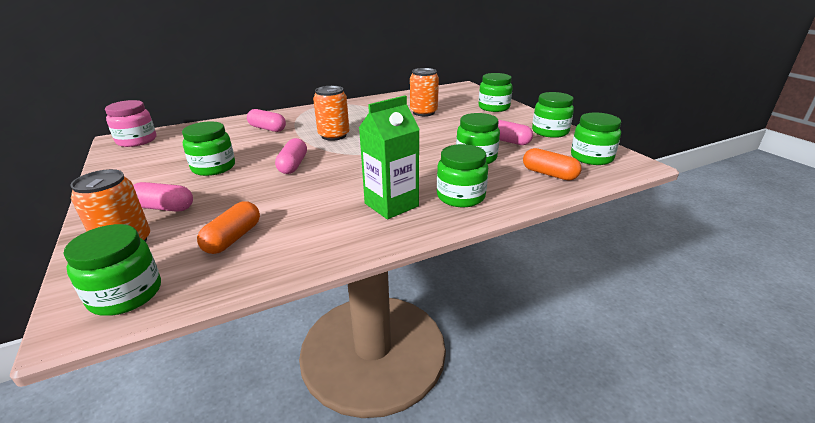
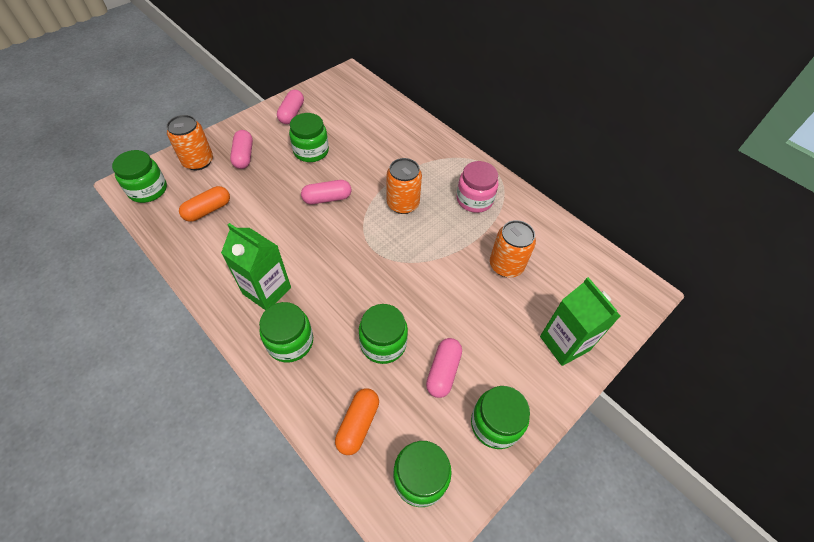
camera: 70 degrees right, 25 degrees up
pink jar [105,100,156,147] -> pink jar moved to [457,161,498,213]
orange capsule [197,201,260,254] -> orange capsule turned 45 degrees counterclockwise [179,186,230,222]
pink capsule [247,109,286,132] -> pink capsule moved to [277,90,304,124]
green jar [479,73,513,112] -> green carton [540,277,620,366]

